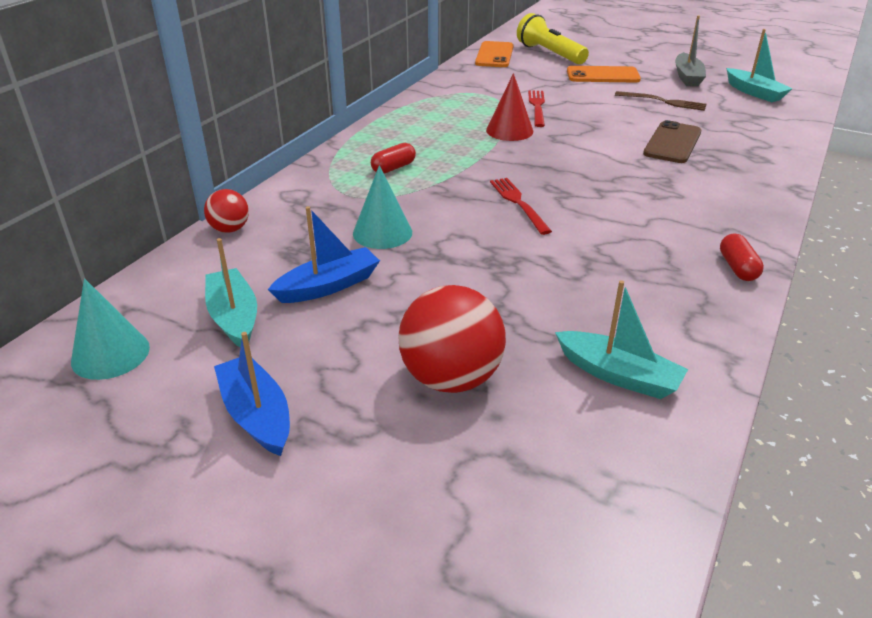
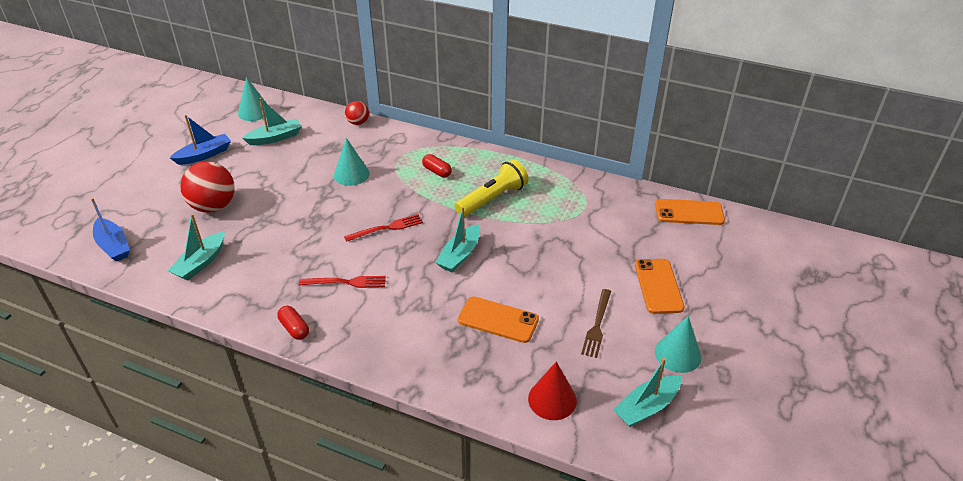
camera: 85 degrees right, 5 degrees up
blue boat [268,206,380,303] -> blue boat moved to [91,198,130,262]
red cone [486,73,533,141] -> red cone moved to [528,361,577,420]
yellow flashlight [517,13,589,64] -> yellow flashlight moved to [455,159,528,217]
red fork [528,90,545,127] -> red fork moved to [299,276,386,288]
brown phone [643,120,701,163] -> orange phone [458,296,539,343]
grey boat [675,15,706,87] -> turquoise cone [655,316,701,373]
red capsule [720,233,764,281] -> red capsule turned 60 degrees clockwise [277,306,309,340]
none -> turquoise boat [435,207,480,272]

